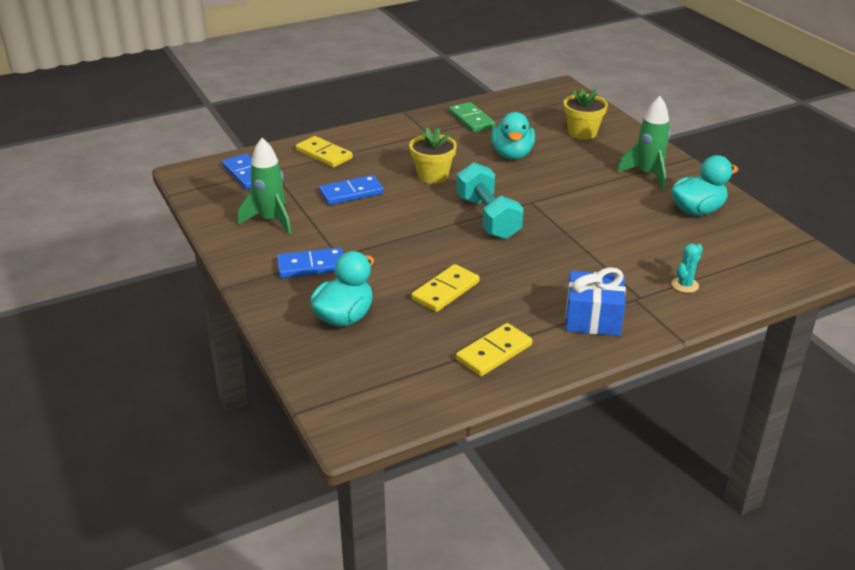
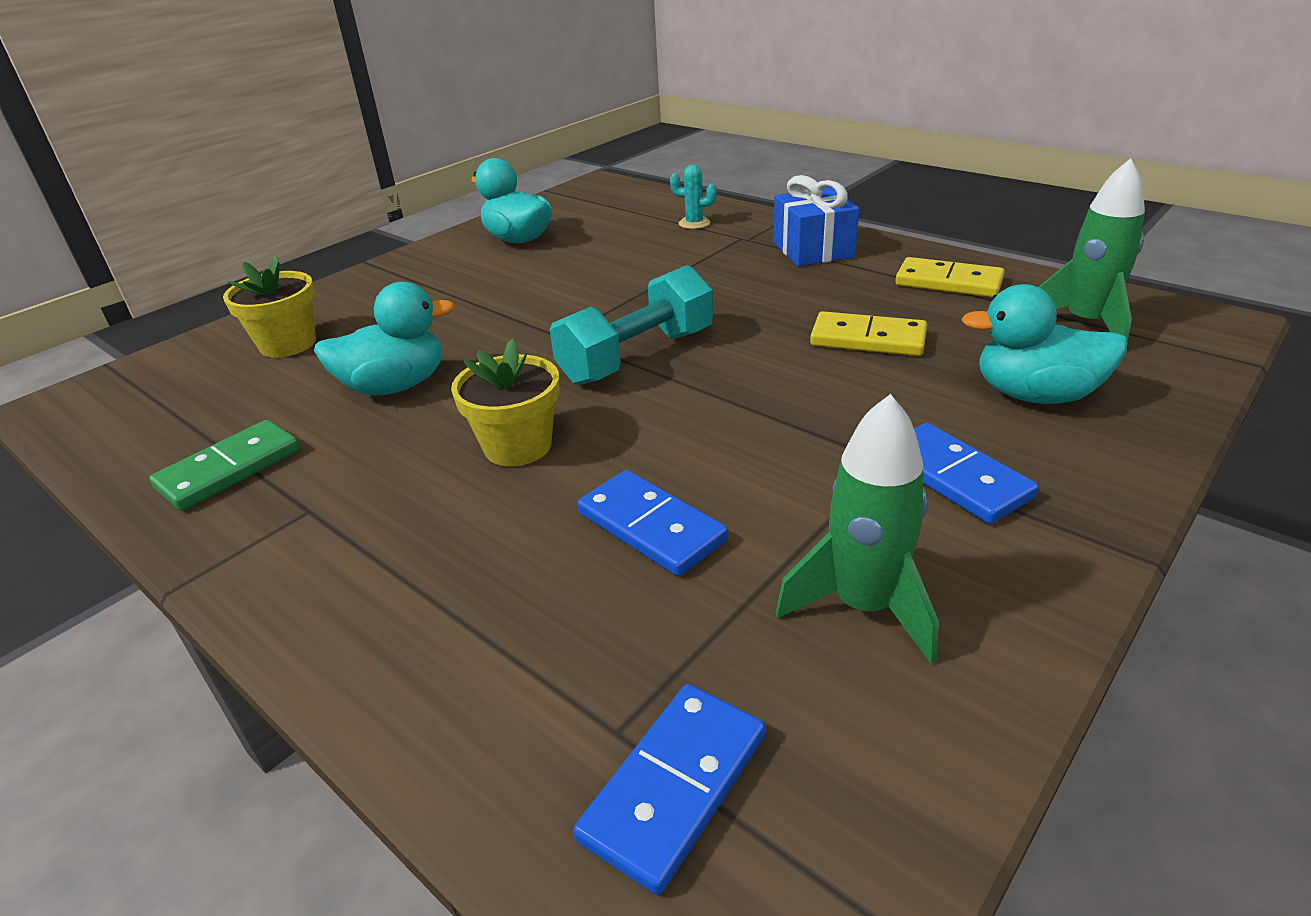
camera: 110 degrees left, 0 degrees up
yellow domino [296,136,353,168] -> none
green rocket [617,96,670,190] -> green rocket moved to [1039,158,1145,341]

